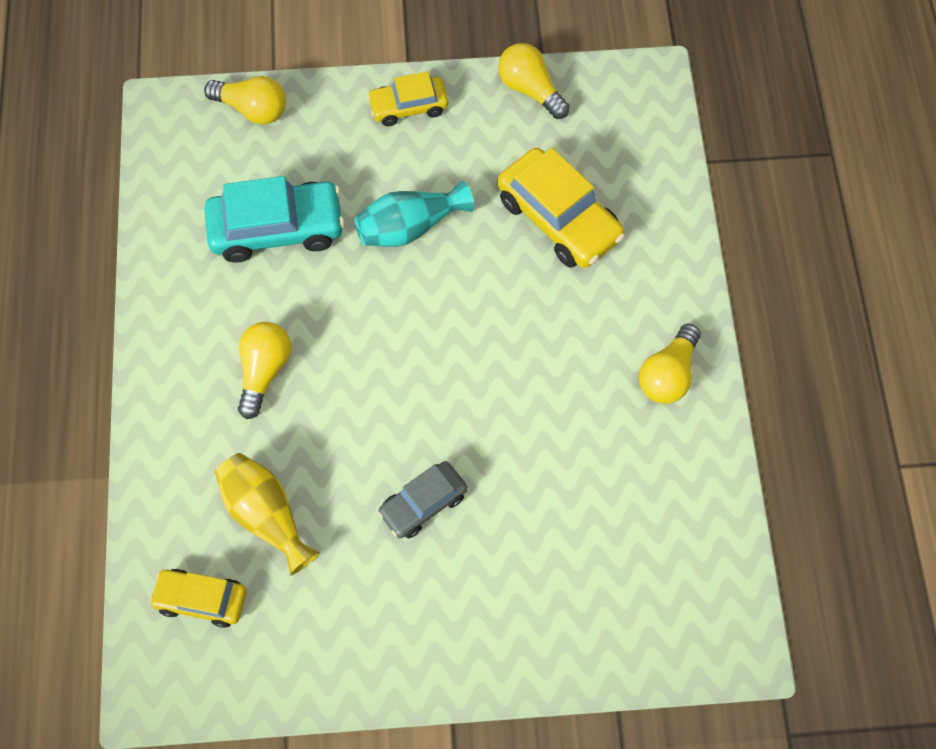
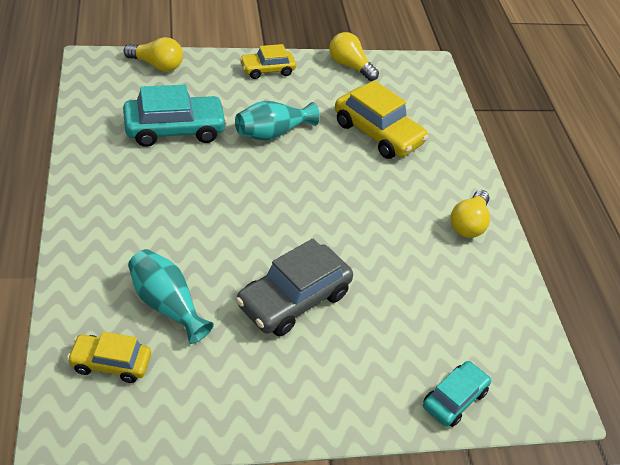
camera: 10 degrees left, 20 degrees down
yellow vase [215,453,320,576] -> turquoise vase [128,249,214,344]
yellow light bulb [238,322,292,419] -> none
grey car [378,461,467,539] -> grey car [236,239,353,336], size x1.66
none -> turquoise car [423,361,491,427]

